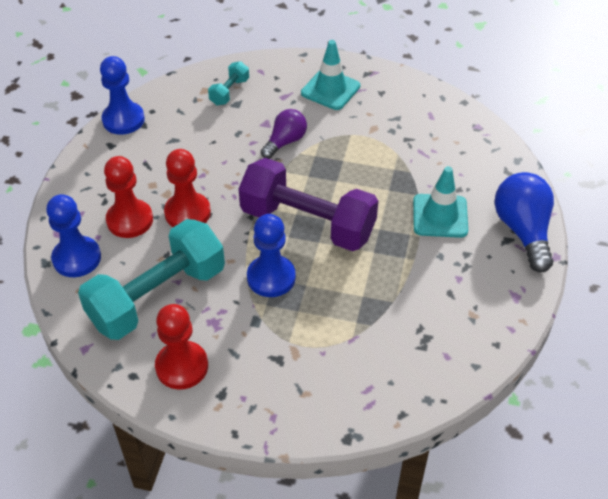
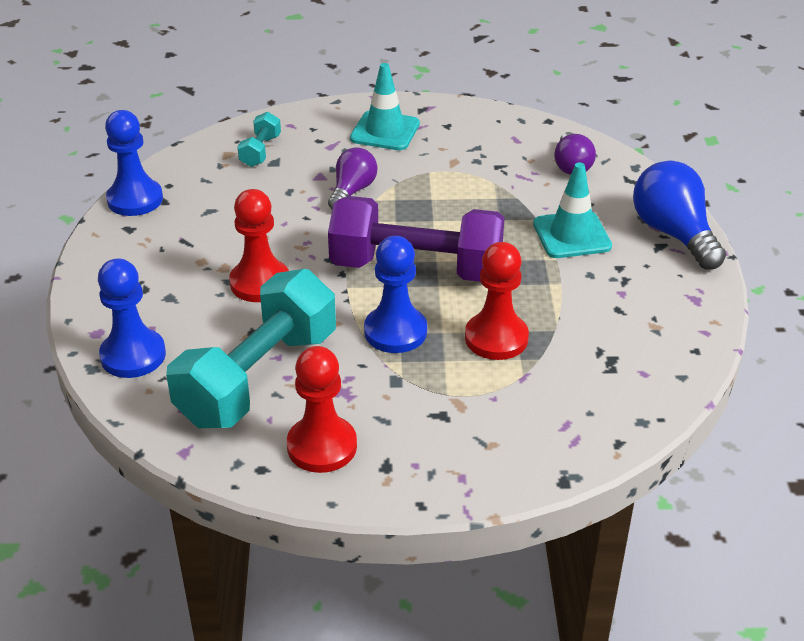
camera: 15 degrees left, 10 degrees down
red pawn [104,156,153,238] -> red pawn moved to [465,242,529,360]
none -> purple light bulb [554,132,596,175]

